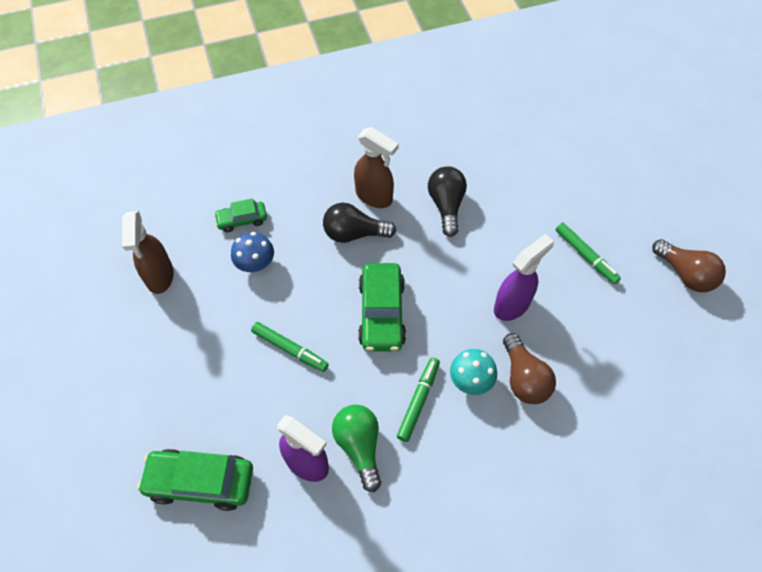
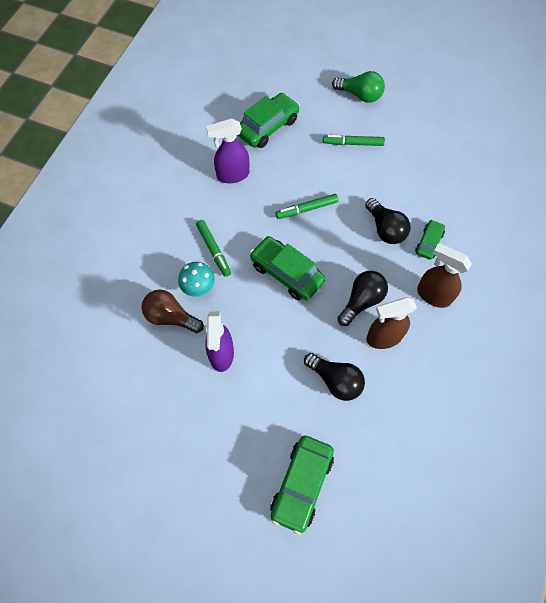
camera: 130 degrees right, 5 degrees up
brown spray bottle [122,211,174,294] -> brown spray bottle moved to [417,243,472,308]
blue mushroom [231,232,274,272] -> black light bulb [365,198,410,244]
green light bulb [332,405,381,492] -> green light bulb moved to [332,71,385,103]
green marker [556,223,621,284] -> green marker moved to [323,135,385,146]
brown light bulb [652,239,726,292] -> none
none -> green car [270,436,334,535]

